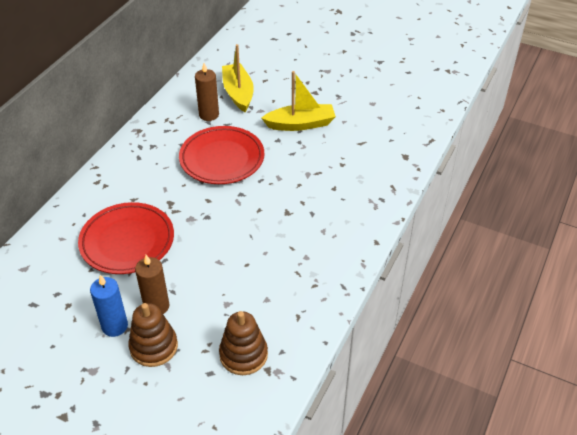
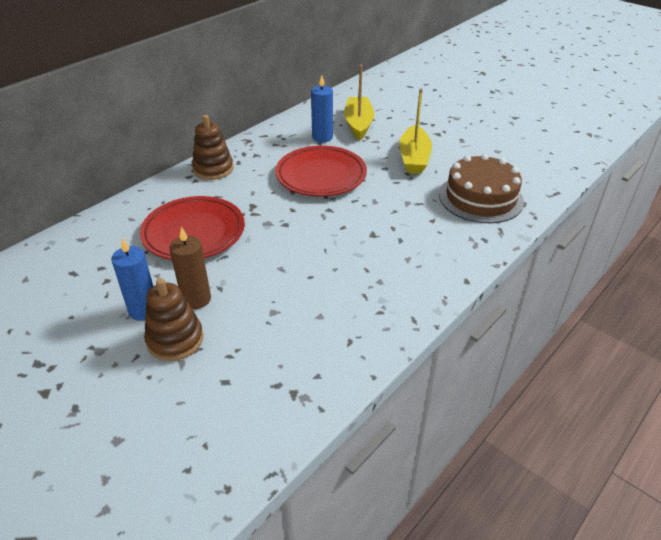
camera: 15 degrees right, 5 degrees down
brown candle [195,63,219,121] -> blue candle [311,75,333,143]
brown stacking toy [219,311,268,375] -> brown stacking toy moved to [192,115,233,180]
yellow boat [262,71,336,131] -> yellow boat turned 90 degrees clockwise [399,88,432,174]
none -> brown cake [439,154,524,223]

